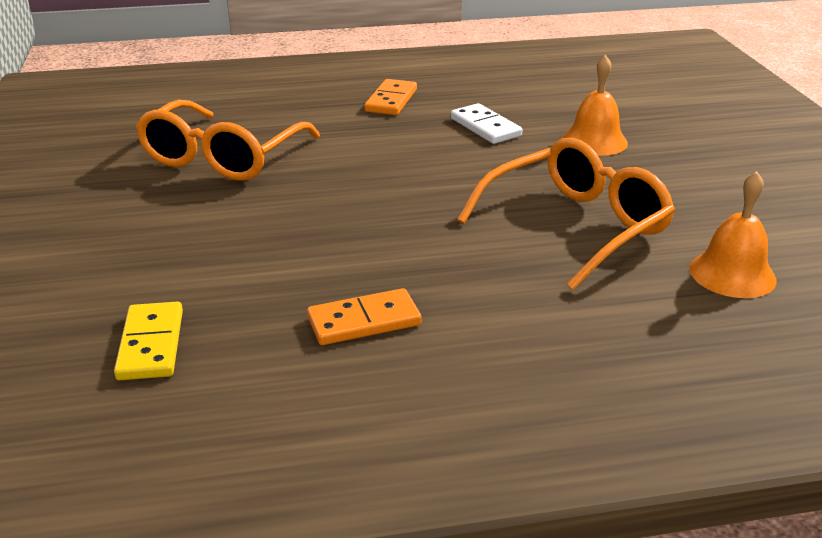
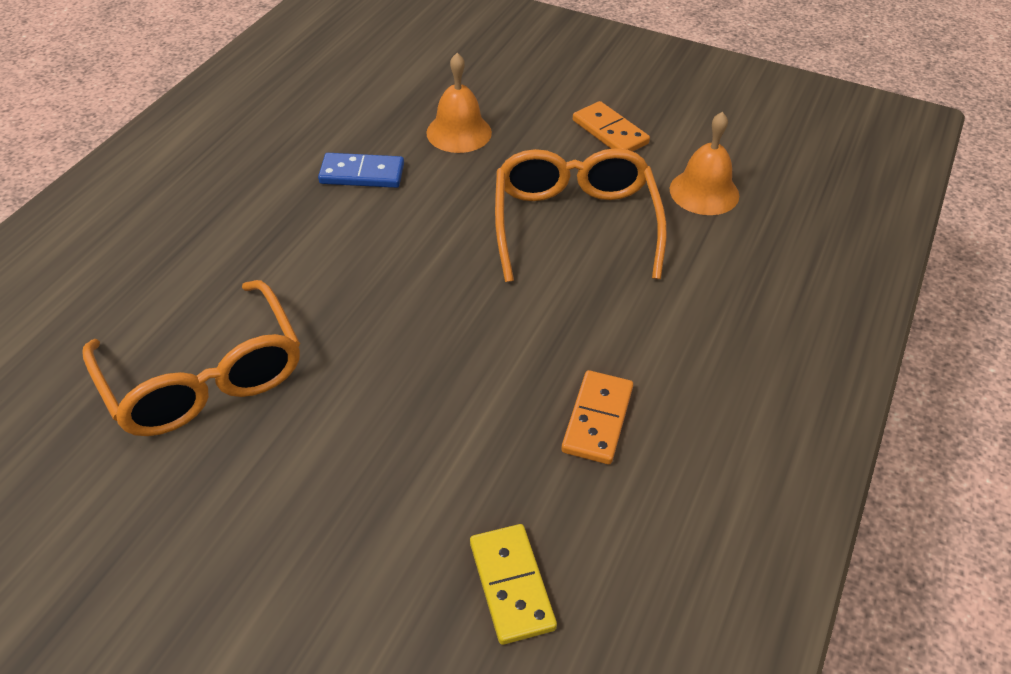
camera: 55 degrees left, 15 degrees up
yellow domino [114,302,183,380] -> yellow domino turned 45 degrees clockwise [470,524,557,645]
orange domino [364,79,417,115] -> orange domino moved to [573,101,650,152]
white domino [451,103,522,144] -> blue domino [318,153,404,188]

